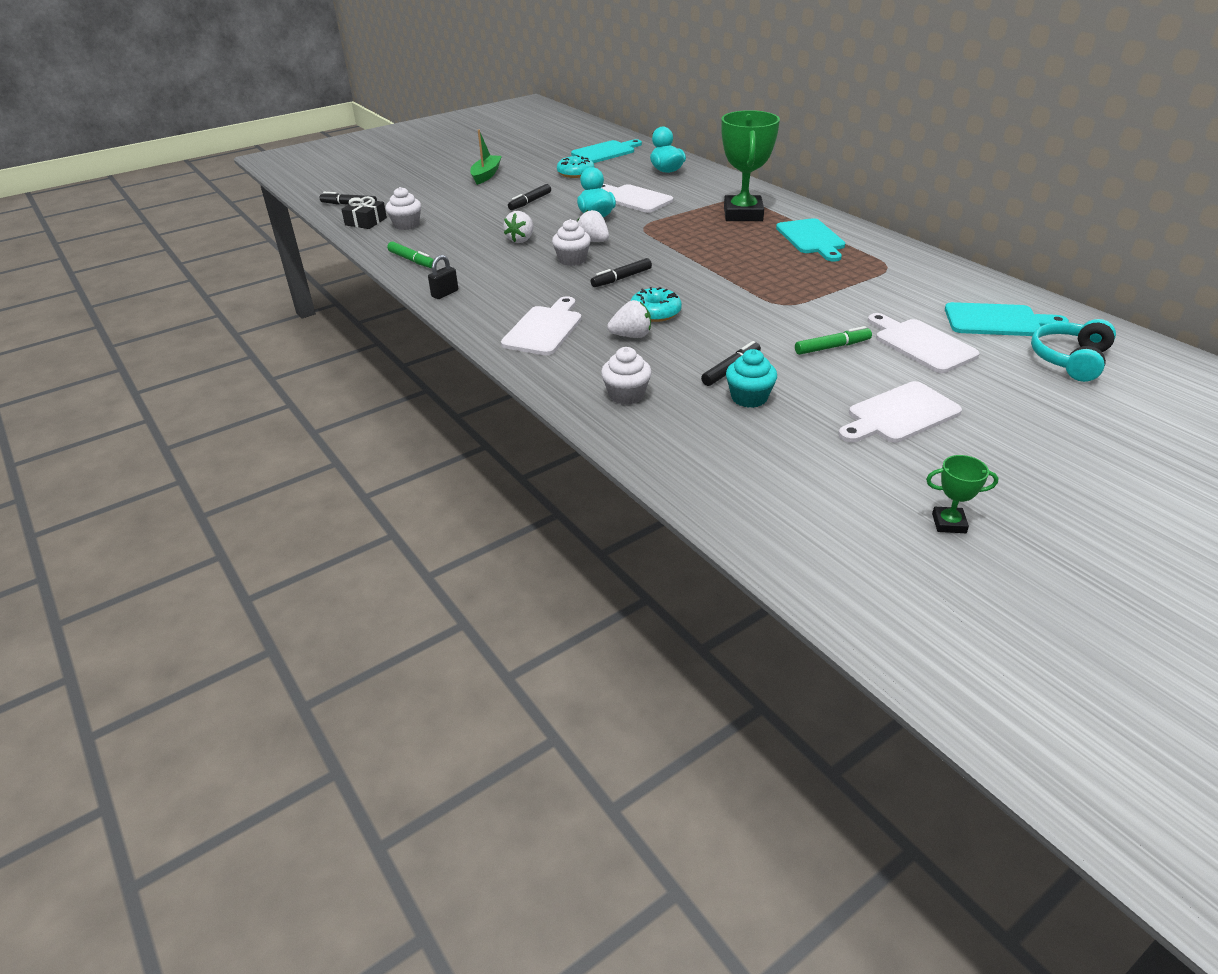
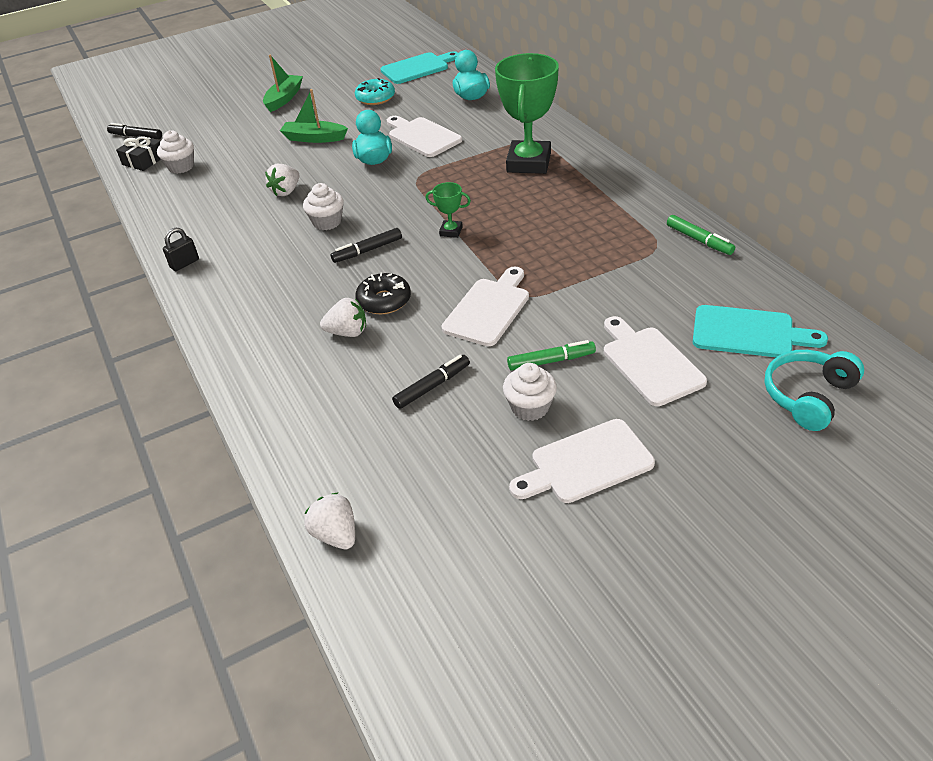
camera: 10 degrees right, 5 degrees up
green marker [387,242,434,268] -> green marker moved to [667,215,735,255]
white cutting board [501,296,582,355] -> white cutting board moved to [442,266,529,346]
black marker [508,184,551,210] -> green boat [280,89,348,143]
white strawberry [577,210,609,242] -> white strawberry moved to [304,492,355,549]
white cupcake [601,347,652,405] -> white cupcake moved to [503,363,557,421]
turquoise donut [630,287,682,322] -> black donut [355,272,411,314]
turquoise cupcake [726,349,777,408] -> none
turquoise cutting board [776,218,845,262] -> none
green trophy [926,455,998,533] -> green trophy moved to [425,182,471,238]

